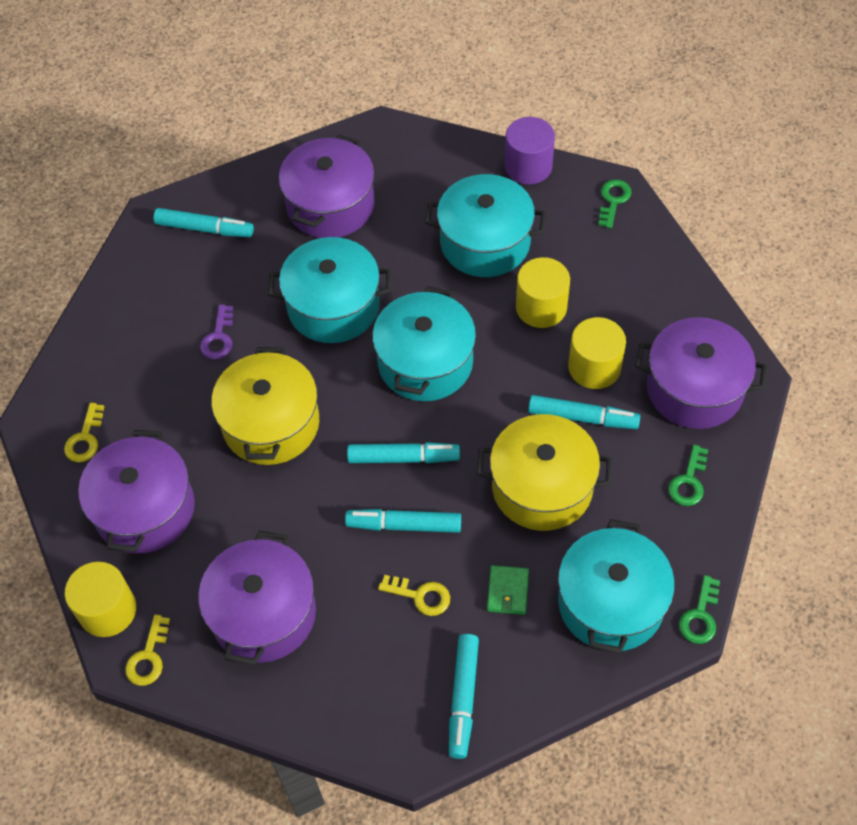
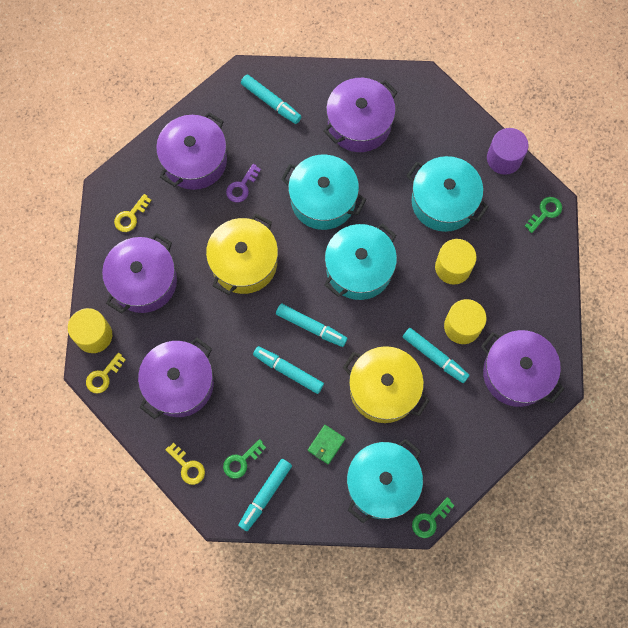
camera: 25 degrees right, 15 degrees up
yellow key [378,575,450,616] -> yellow key moved to [165,443,205,485]
green key [668,445,708,506] -> green key moved to [223,439,266,479]
none -> purple pot [156,112,227,190]

